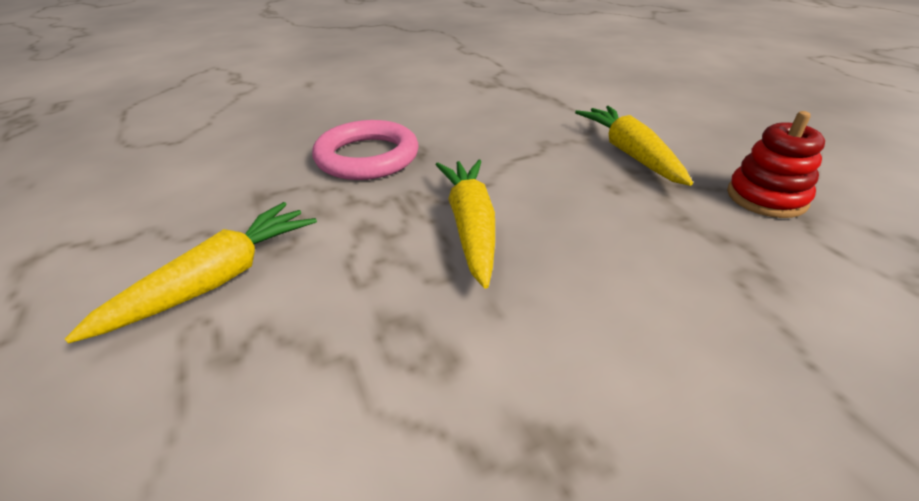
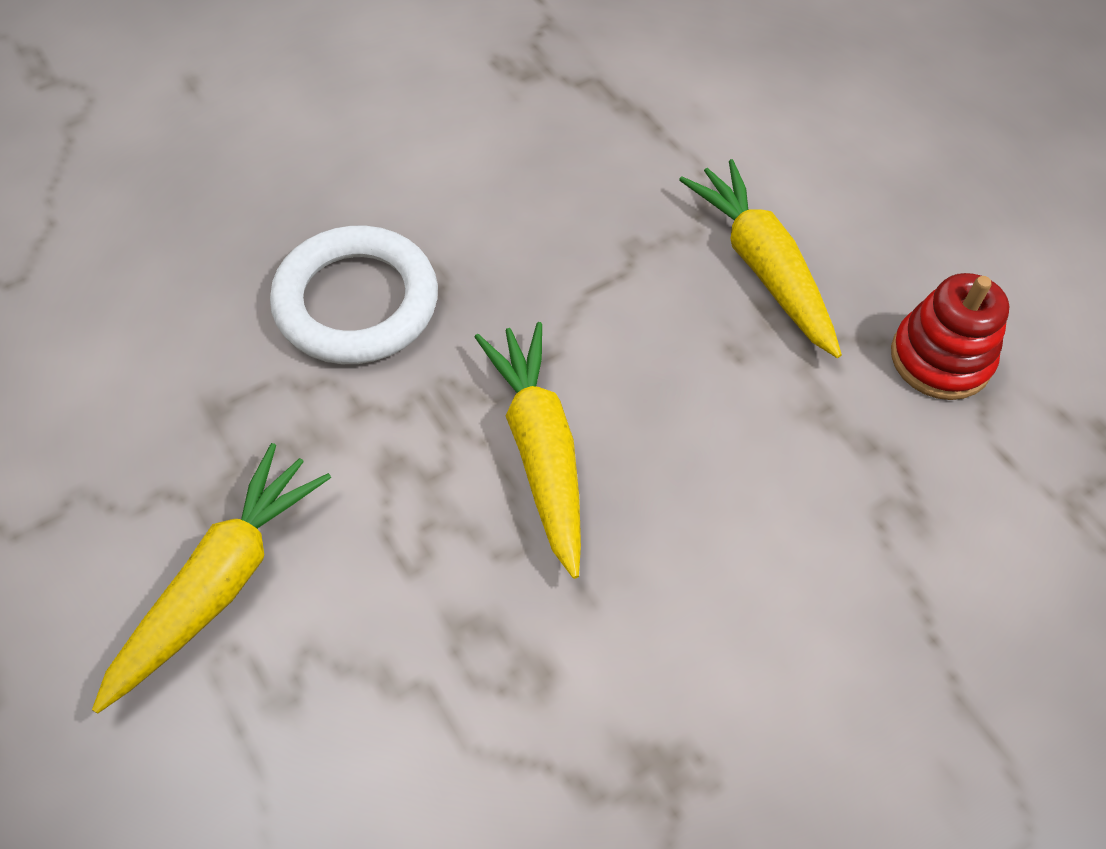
camera: 10 degrees left, 20 degrees up
pink ring [312,120,418,180] -> white ring [270,226,438,364]

